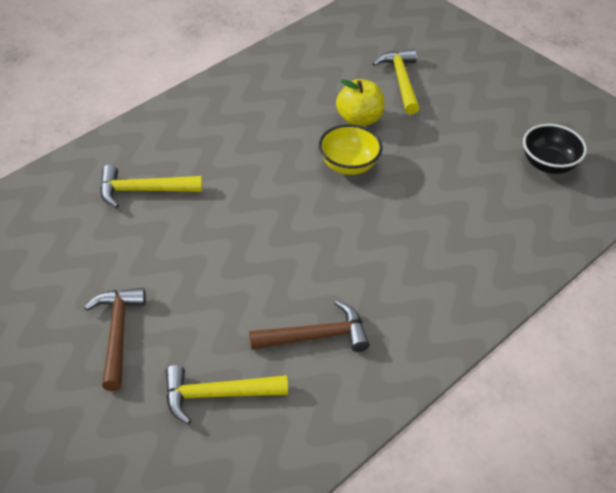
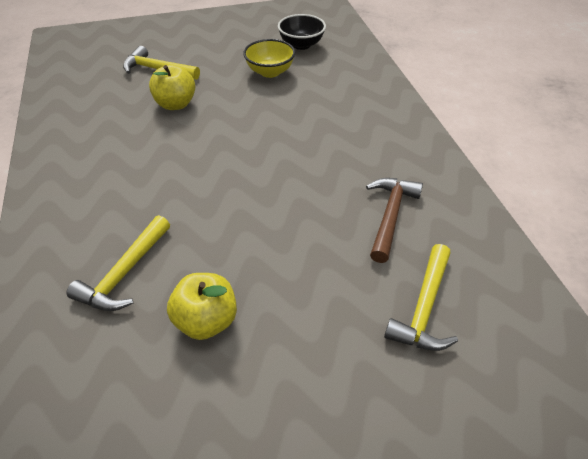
camera: 60 degrees left, 0 degrees up
brown hammer [84,288,146,391] -> none
yellow bowl [319,124,383,175] -> yellow bowl moved to [243,39,295,78]
none -> yellow apple [167,273,237,340]

